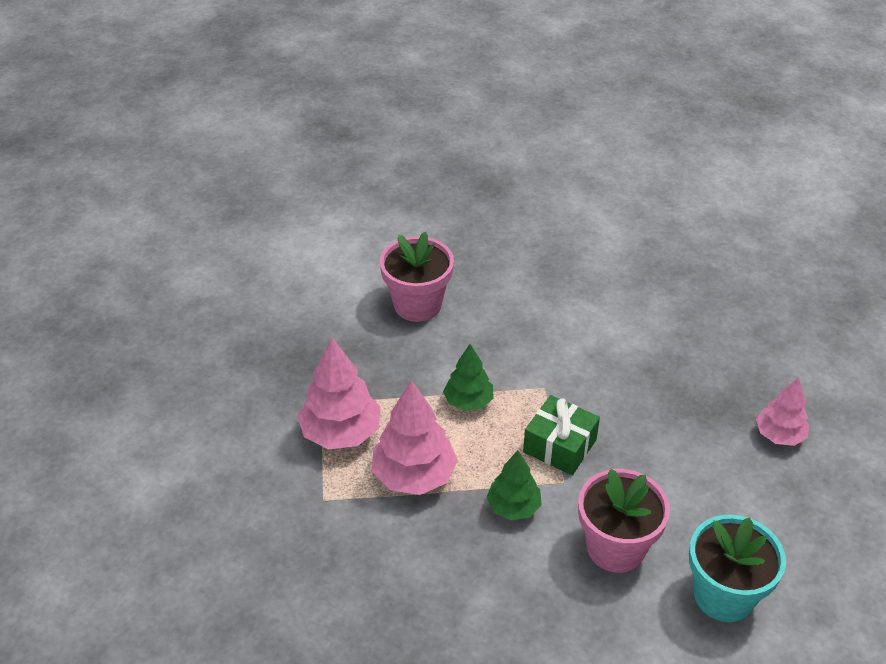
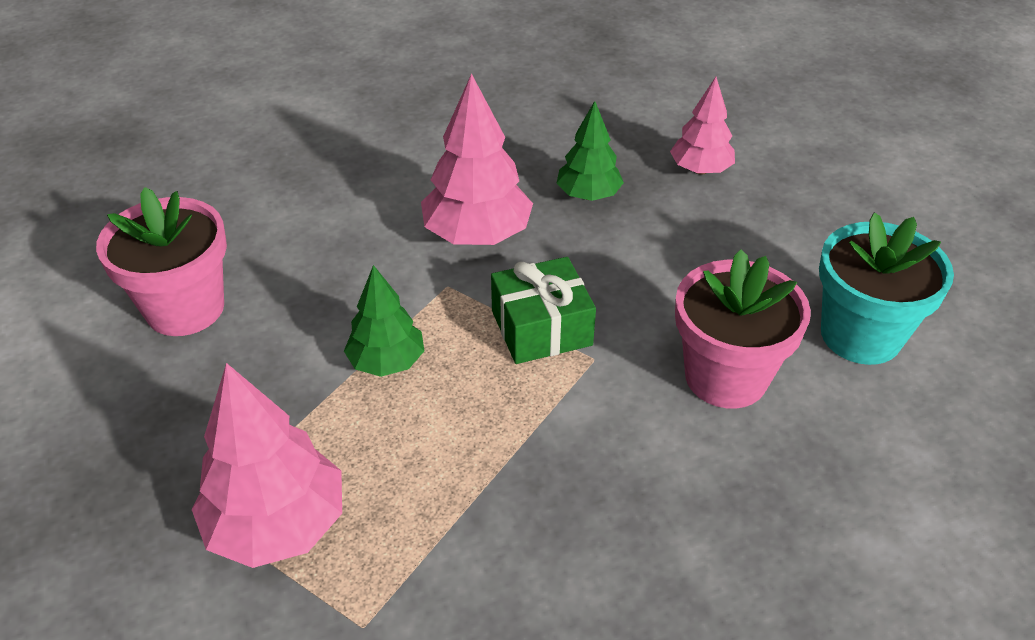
camera: 50 degrees left, 0 degrees up
pink tree [372,380,458,495] -> pink tree moved to [421,73,533,245]
green tree [486,450,542,520] -> green tree moved to [557,101,624,201]

